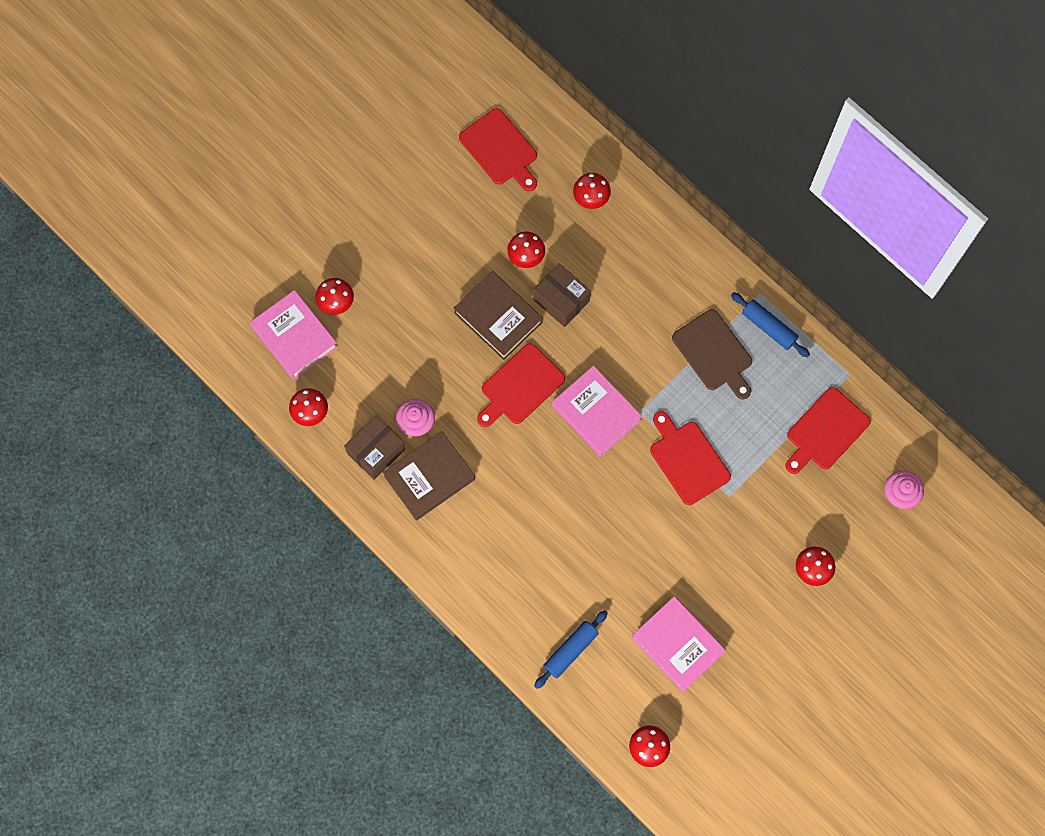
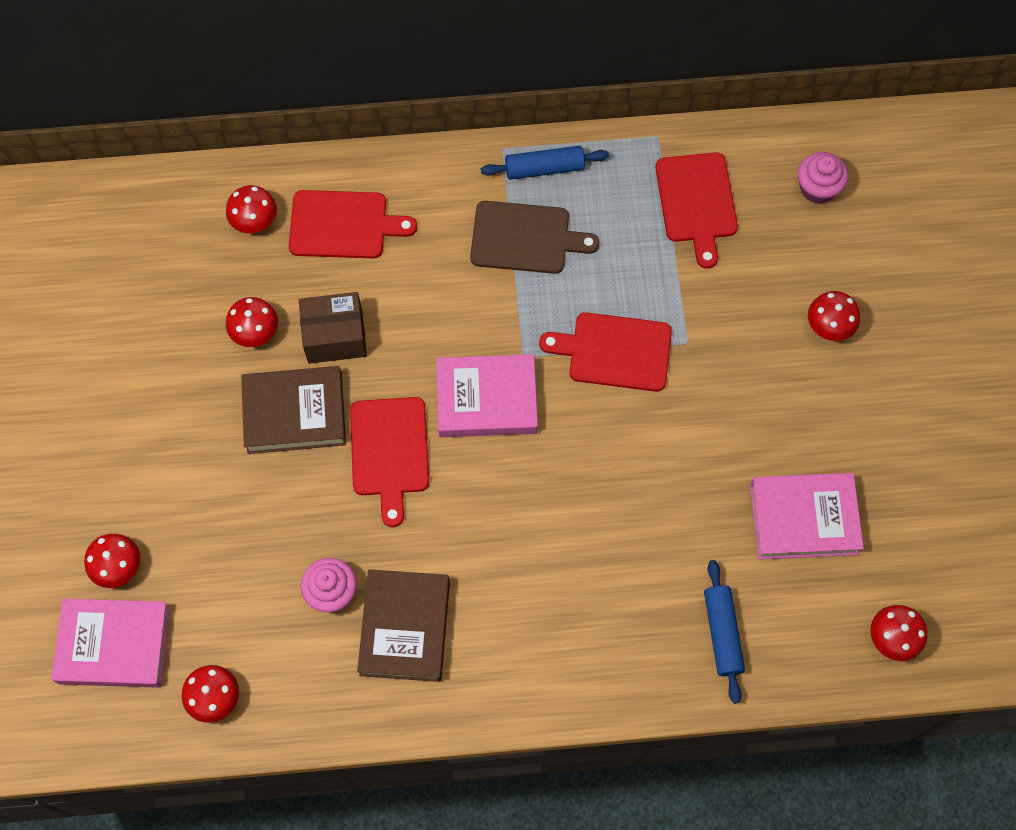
camera: 50 degrees left, 5 degrees down
brown box [344,415,405,480] -> none
red cutting board [459,108,537,191] -> red cutting board moved to [289,190,417,258]

